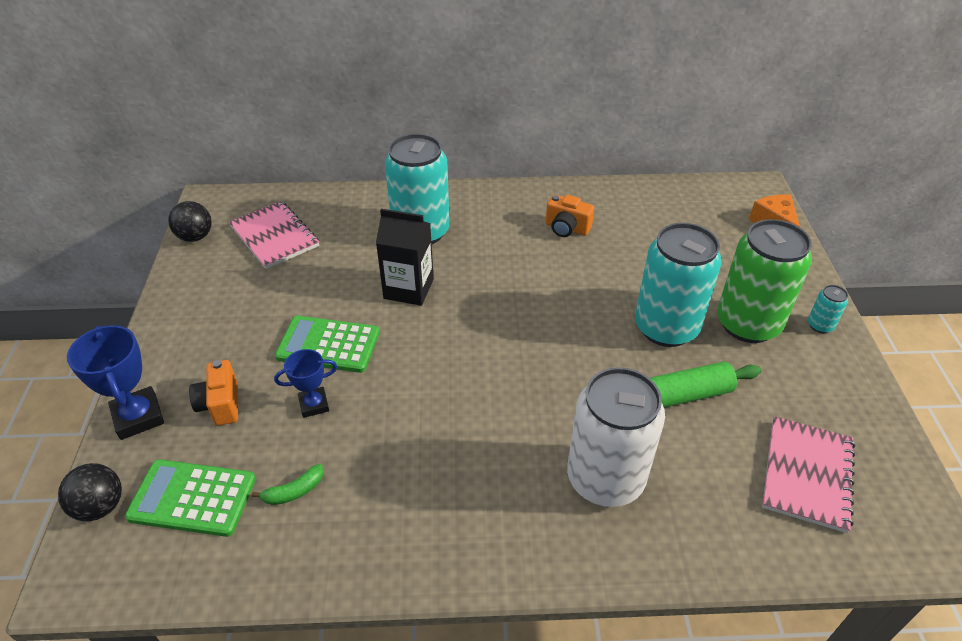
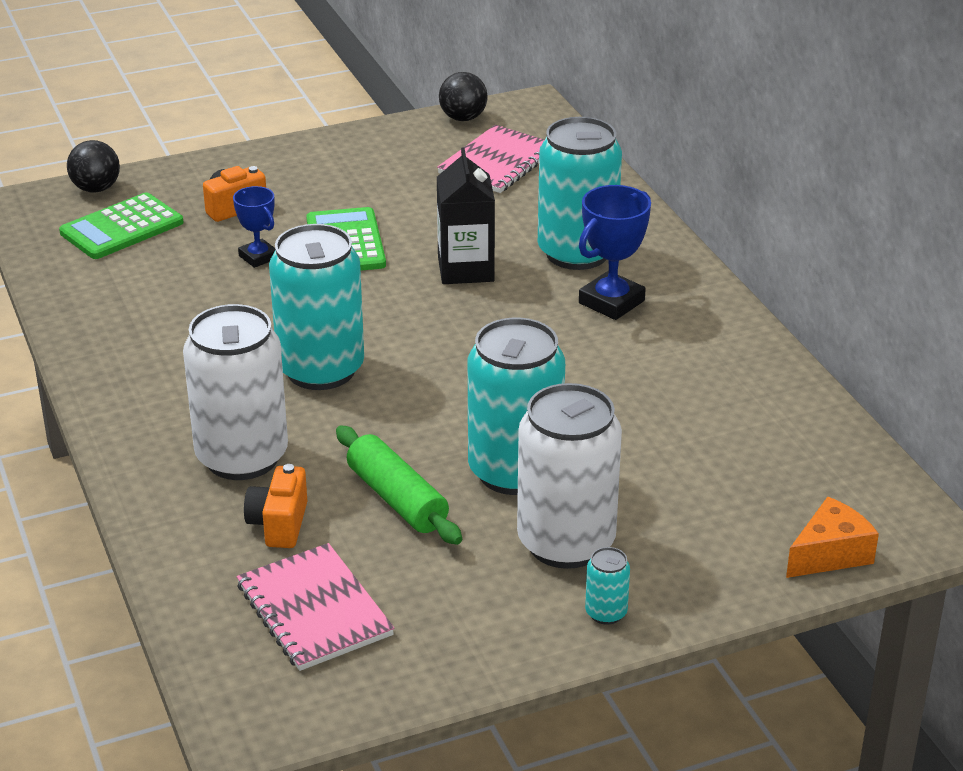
camera: 70 degrees right, 10 degrees down
blue trophy [67,325,164,440] -> blue trophy moved to [579,185,651,320]
green calculator [125,459,256,537] -> green calculator turned 120 degrees counterclockwise [59,193,183,259]
green banana [252,464,324,505] -> none
orange camera [546,195,594,237] -> orange camera moved to [244,464,307,548]
green can [717,219,812,343] -> white can [517,383,622,569]
pink notebook [762,416,855,533] -> pink notebook turned 60 degrees clockwise [236,543,394,671]
none -> turquoise can [269,224,364,390]

